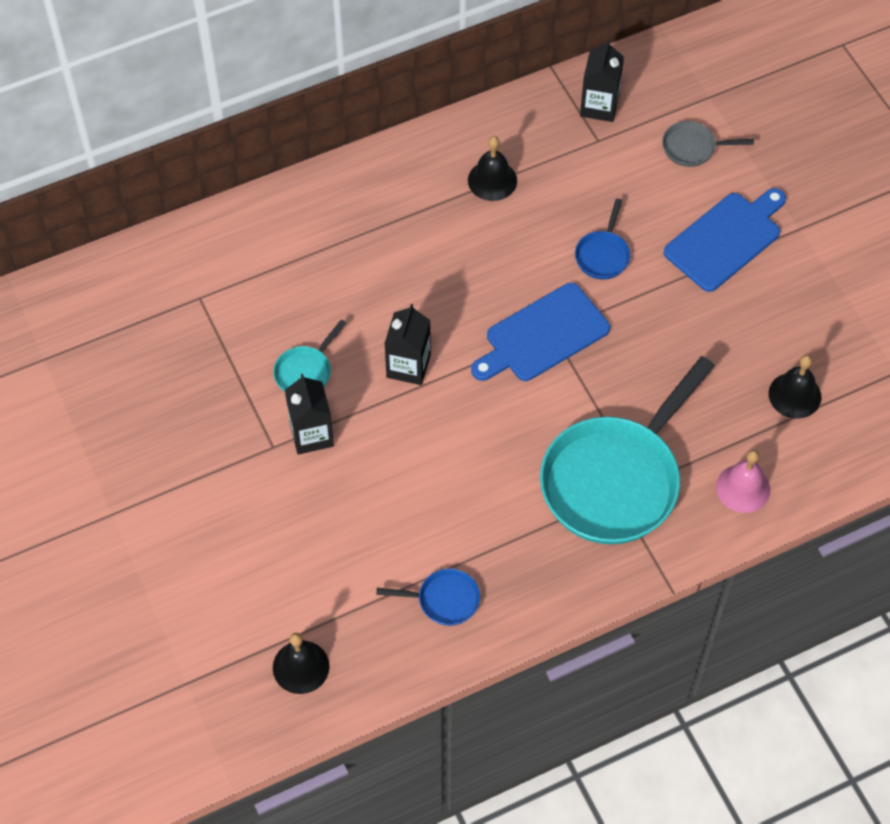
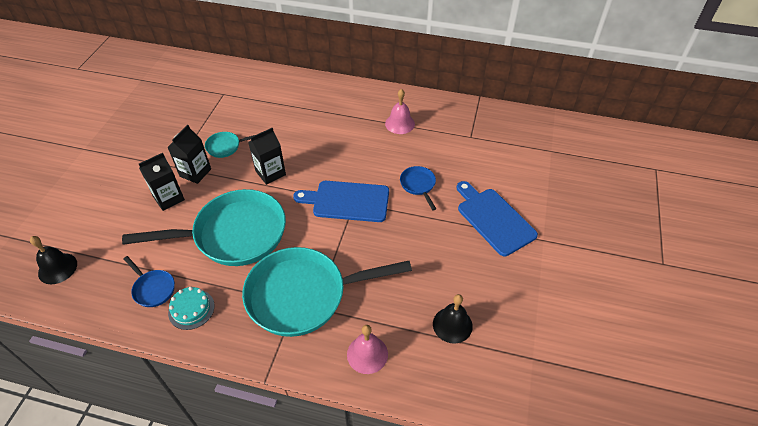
camera: 40 degrees right, 10 degrees down
black bell [468,136,517,201] -> pink bell [385,89,415,134]
blue pan [575,199,630,279] -> blue pan turned 105 degrees clockwise [400,166,436,211]
black carton [580,40,624,122] -> black carton moved to [139,153,185,211]
grey pan [662,121,754,167] -> none
blue cutting board [664,188,786,292] -> blue cutting board turned 120 degrees counterclockwise [457,181,538,256]
none -> turquoise pan [122,189,286,266]
none -> turquoise cake [168,287,214,330]

